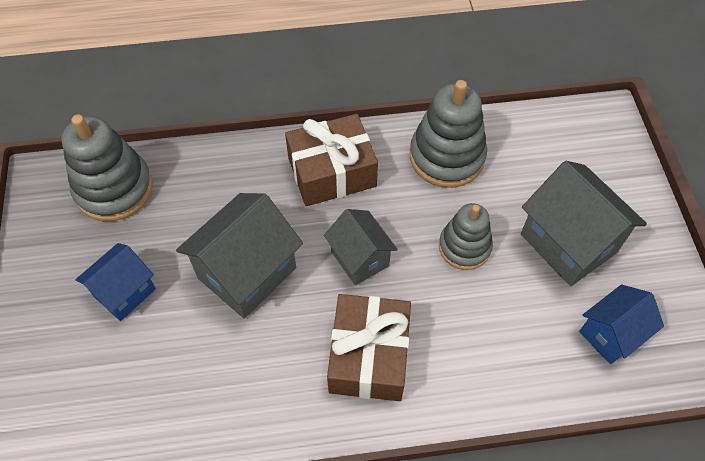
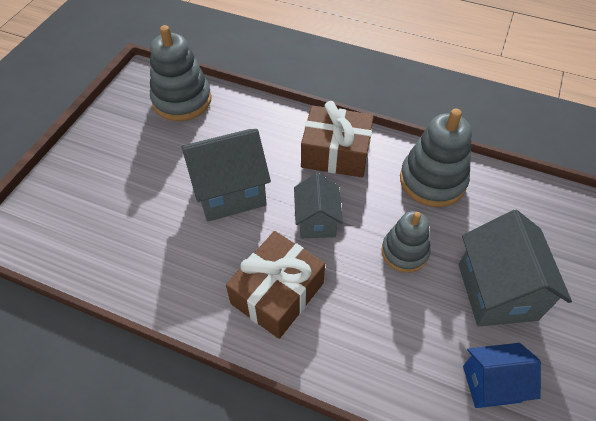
camera: 30 degrees right, 5 degrees down
blue house [76,243,156,321] -> none

